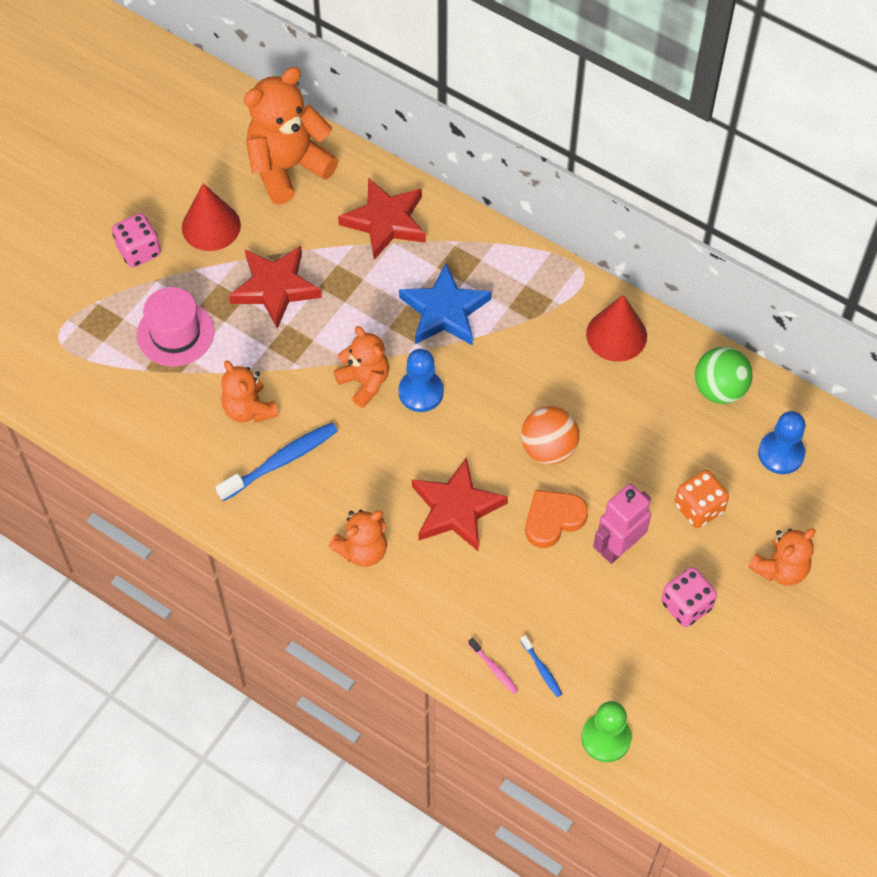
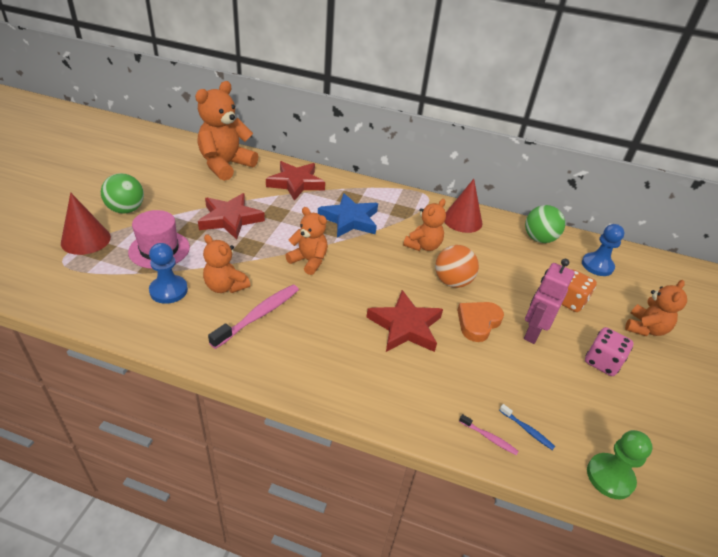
camera: 20 degrees left, 20 degrees down
pink dice [112,213,161,268] -> green ball [101,173,144,214]
red cone [182,183,241,251] -> red cone moved to [61,192,111,255]
blue toothbrush [216,422,338,501] -> pink toothbrush [208,285,299,349]
orange teddy bear [329,510,387,567] -> orange teddy bear moved to [403,199,446,251]
blue pawn [398,349,444,412] -> blue pawn moved to [149,243,188,304]

